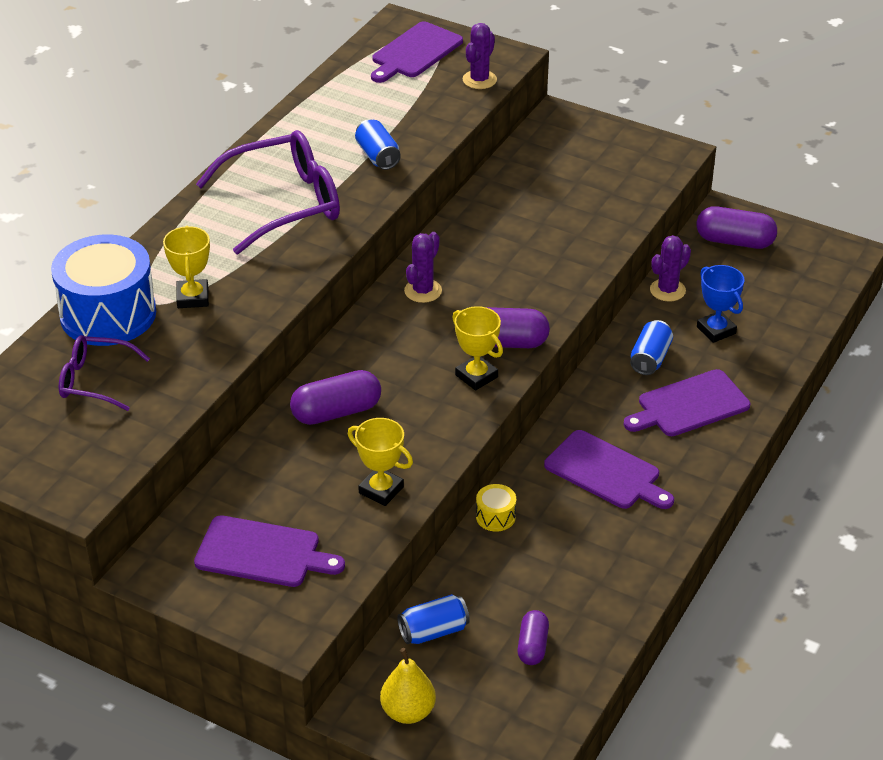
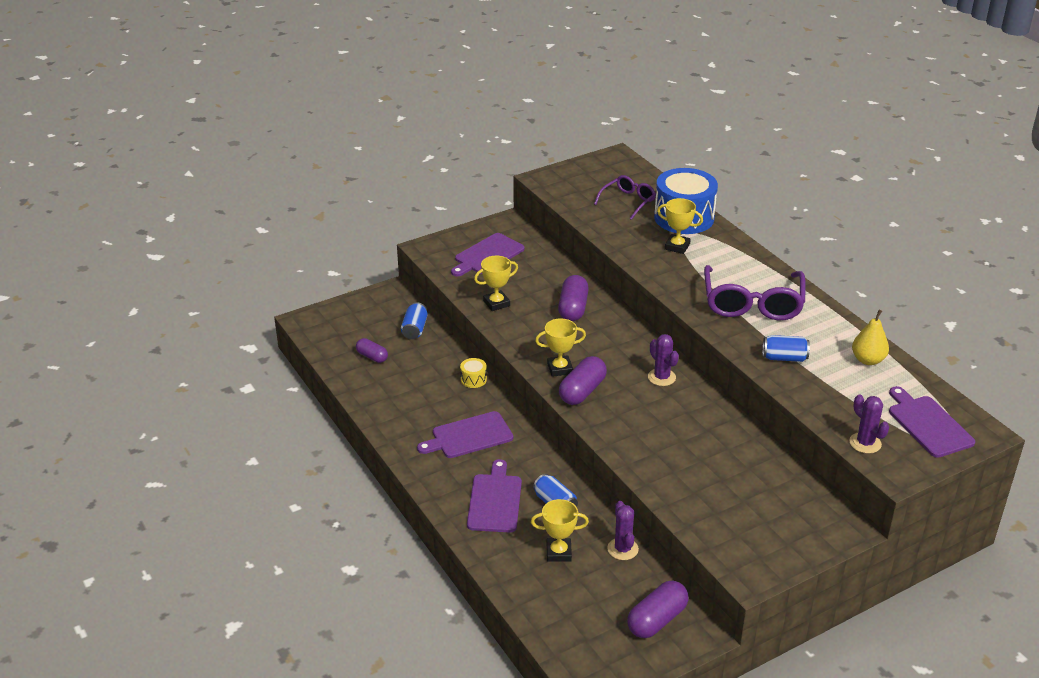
camera: 120 degrees right, 5 degrees down
yellow pear [380,648,436,724] -> yellow pear moved to [852,310,889,365]
blue trophy [697,265,745,343] -> yellow trophy [531,499,589,562]

